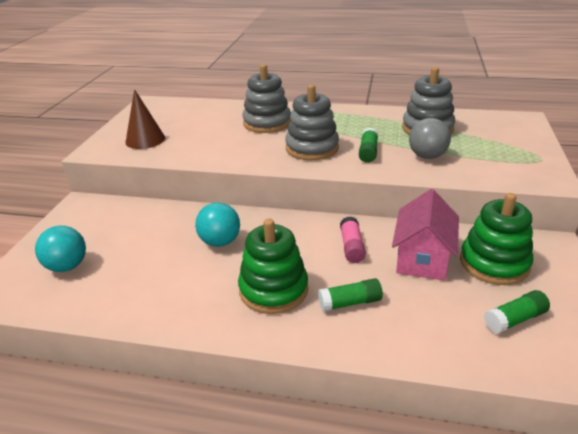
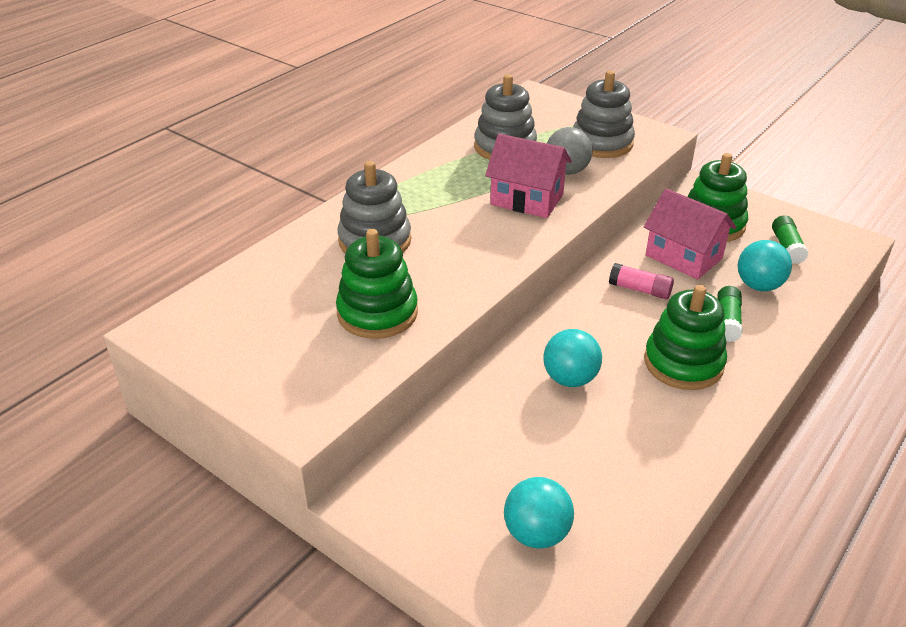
camera: 65 degrees left, 5 degrees up
brown cone [125,89,165,149] -> none
grey stacking toy [285,84,339,160] -> grey stacking toy moved to [573,71,635,158]
green glue stick [359,127,378,163] -> pink house [485,134,572,218]
none -> green stacking toy [336,229,418,339]
none -> turquoise ball [738,240,792,291]

